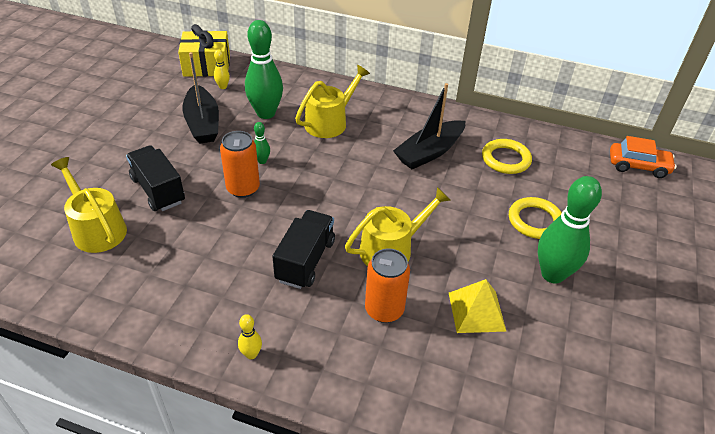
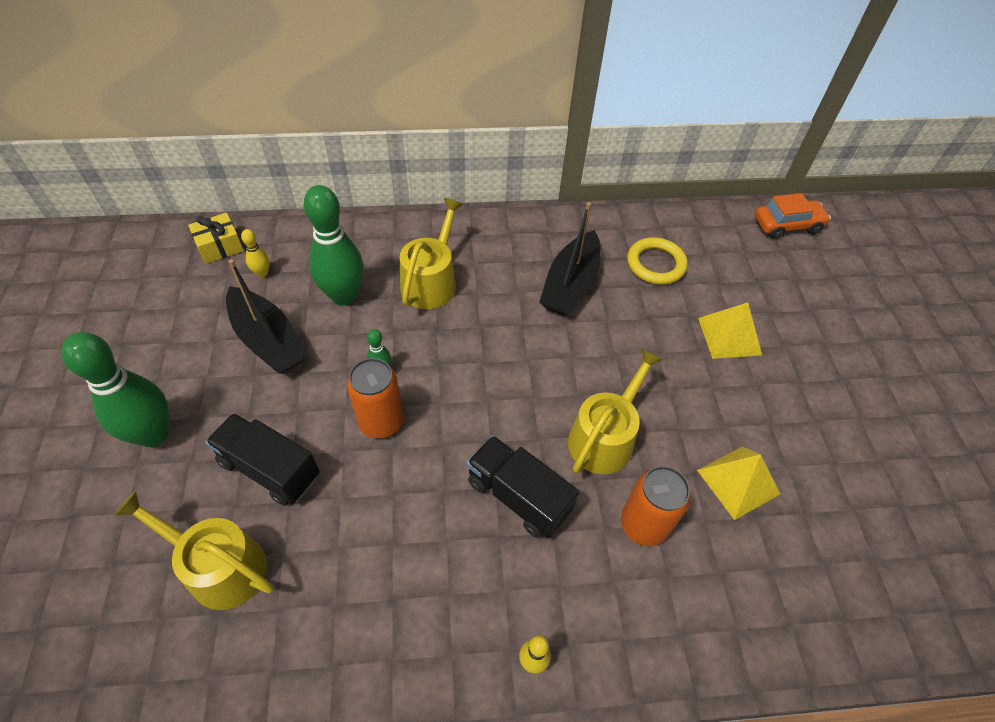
camera: 25 degrees left, 10 degrees up
yellow gift [178,24,230,77] -> yellow gift [188,213,244,264], size x0.62
black truck [272,210,335,289] -> black truck turned 45 degrees counterclockwise [467,435,579,539]
yellow ring [509,197,562,239] -> yellow pyramid [698,302,762,359]
green bowling pin [538,176,602,284] -> green bowling pin moved to [61,332,169,447]

